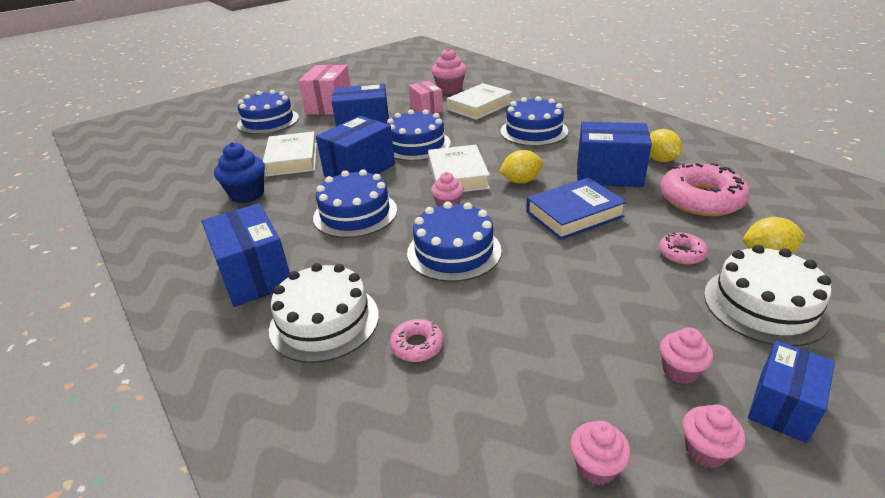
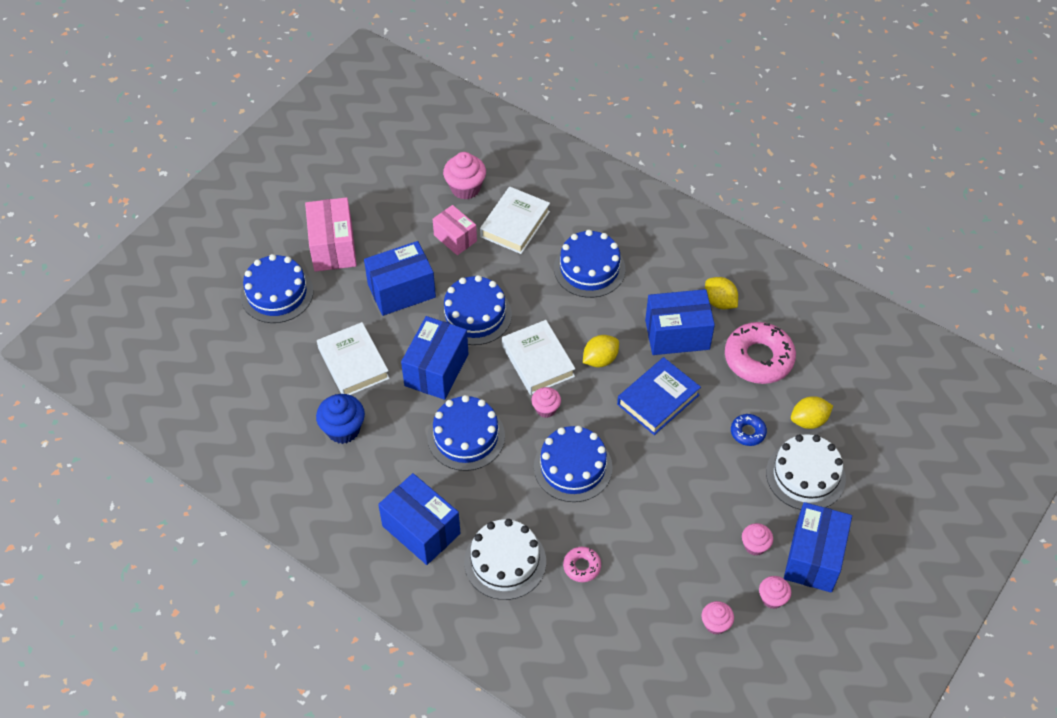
camera: 20 degrees left, 20 degrees up
pink donut [659,232,708,265] -> blue donut [731,414,767,446]
blue box [748,341,835,443] -> blue box [784,502,852,592], size x1.56

